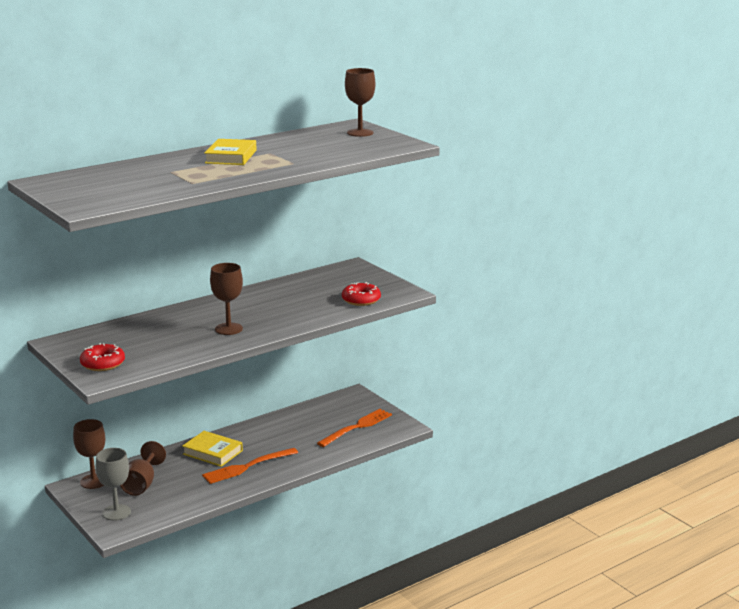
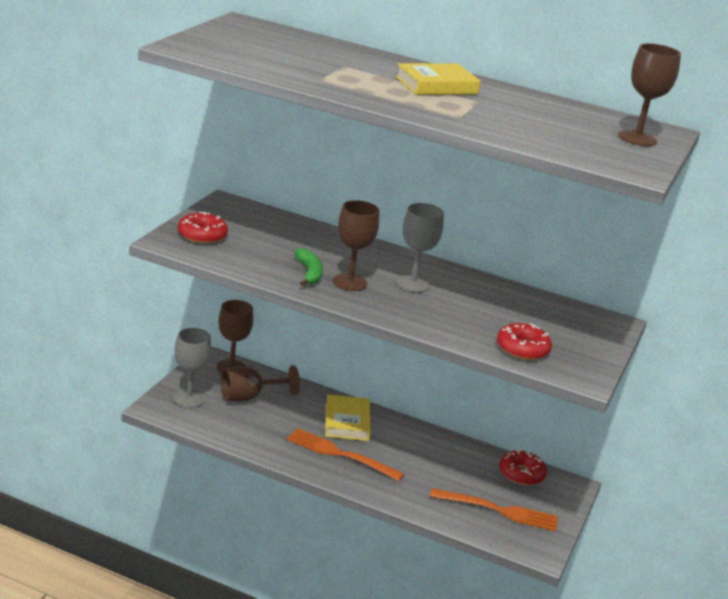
camera: 55 degrees right, 5 degrees up
none -> green banana [294,248,323,286]
none -> grey goblet [396,203,444,293]
none -> red donut [499,449,547,485]

